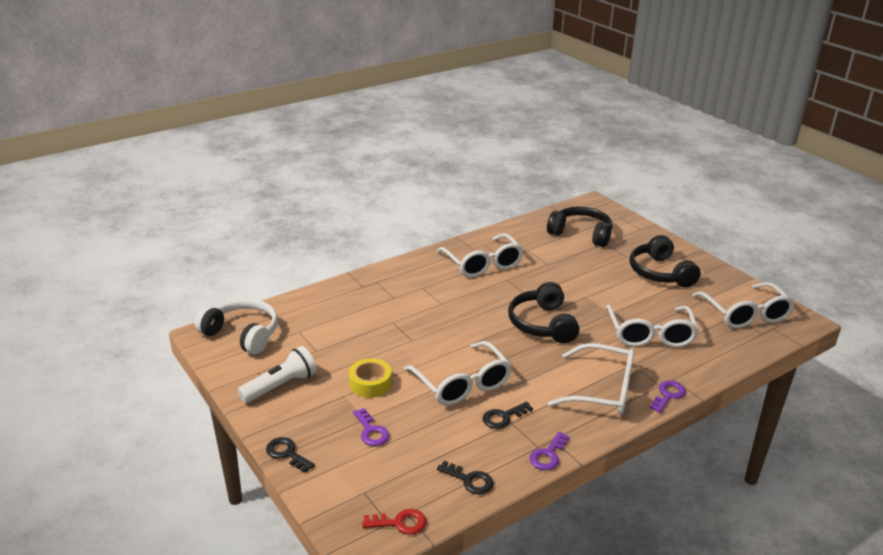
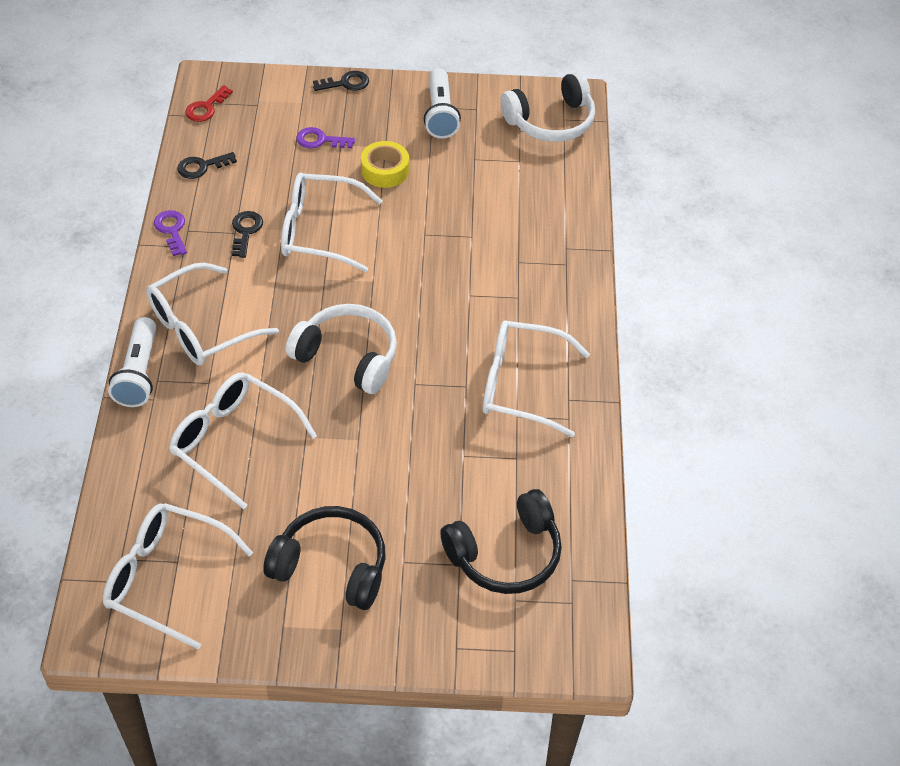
camera: 125 degrees right, 20 degrees up
black headphones [508,282,579,343] -> white headphones [286,304,397,394]
purple key [650,381,686,413] -> white flashlight [108,317,156,407]

